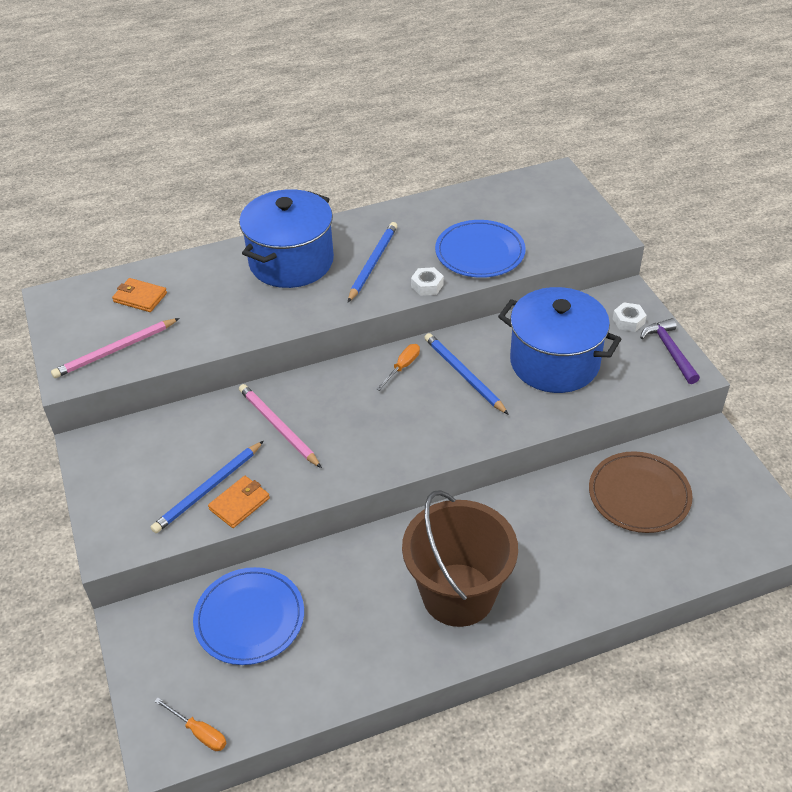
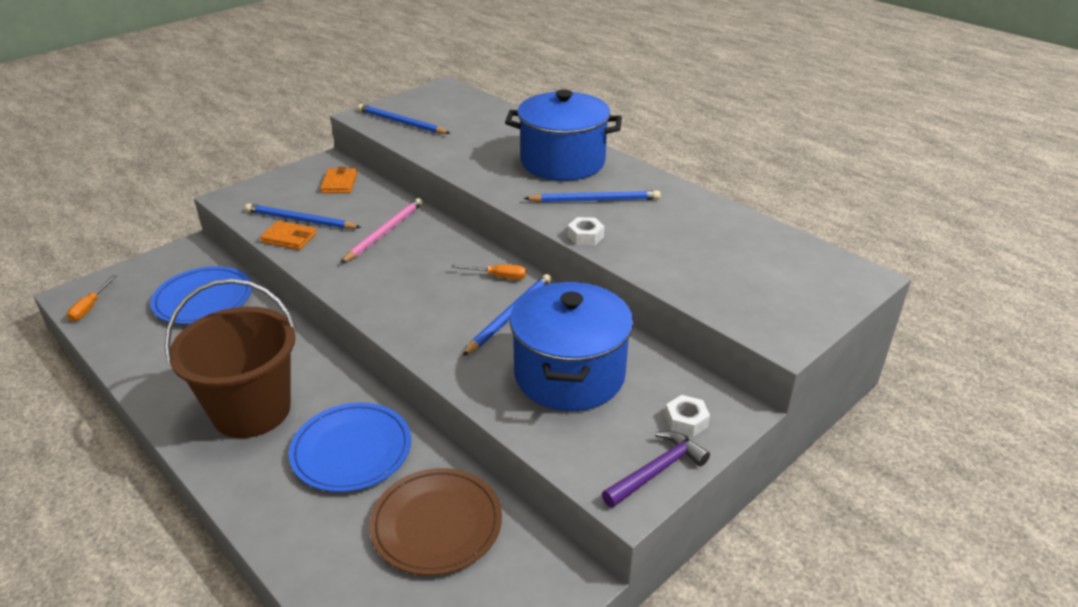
camera: 65 degrees right, 10 degrees down
pink pencil [51,318,180,378] -> blue pencil [358,104,451,134]
orange wallet [112,278,167,312] -> orange wallet moved to [320,167,357,193]
blue plate [435,220,526,278] -> blue plate moved to [289,403,411,492]

